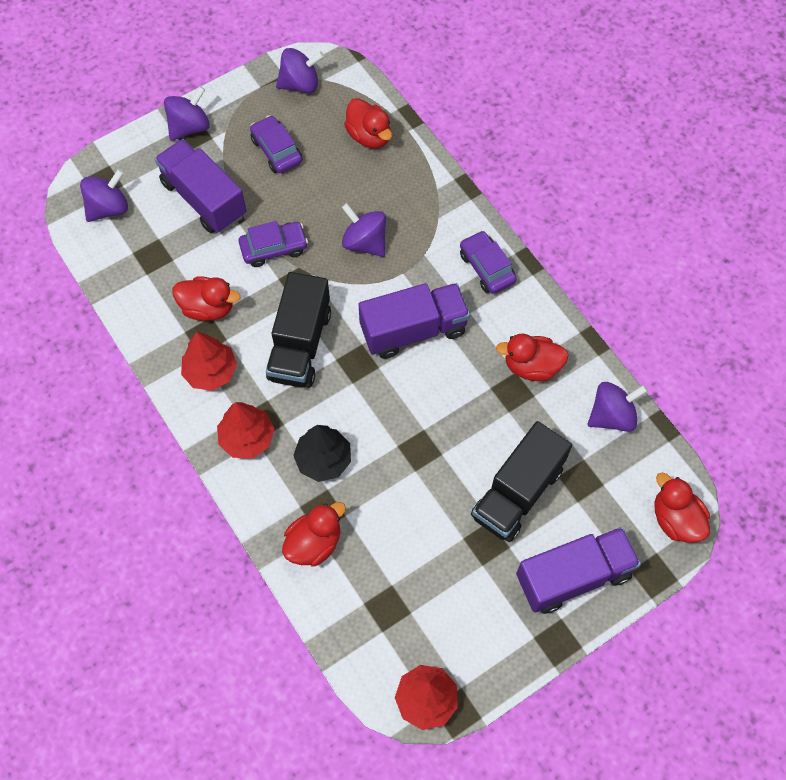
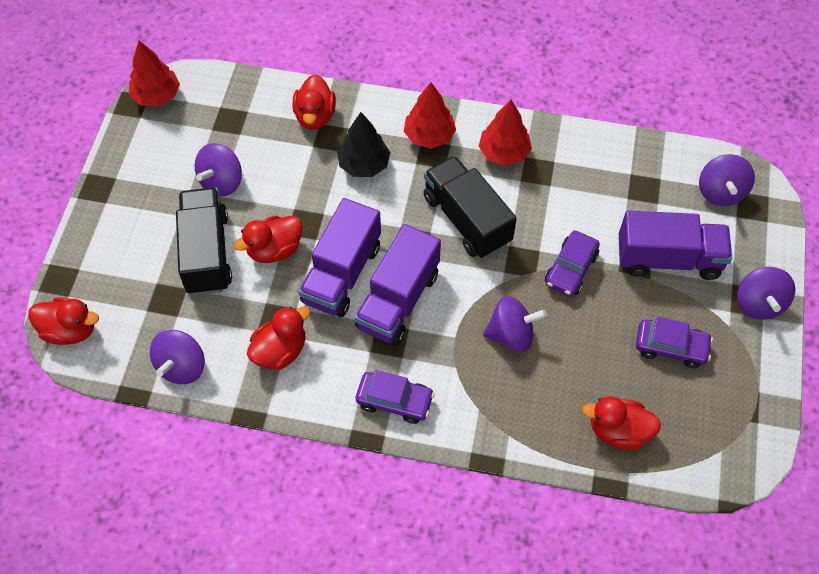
camera: 135 degrees right, 5 degrees down
red duck [173,277,240,321] -> red duck moved to [234,216,302,263]
purple spinning top [276,48,324,93] -> purple spinning top moved to [195,143,242,197]
purple truck [516,527,641,614] -> purple truck moved to [299,198,381,317]

